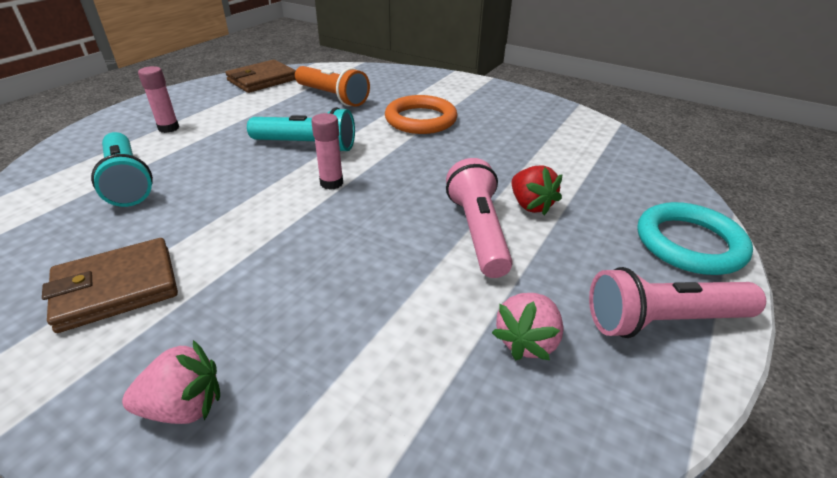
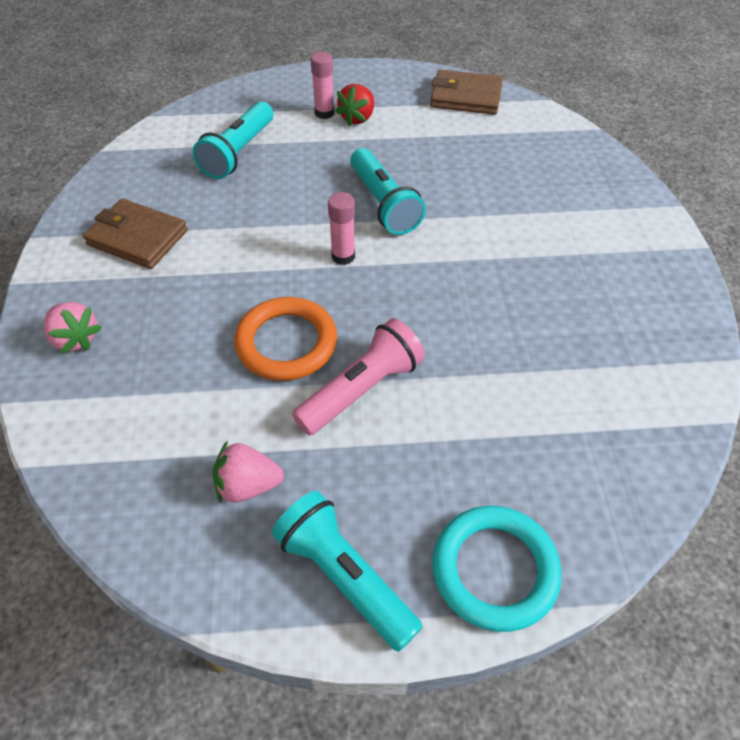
camera: 55 degrees right, 15 degrees up
orange flashlight [295,66,370,107] -> none
orange ring [385,95,457,134] -> orange ring moved to [234,297,337,381]
red strawberry [512,165,563,215] -> red strawberry moved to [335,84,374,127]
pink flashlight [589,267,766,338] -> turquoise flashlight [272,491,423,652]

